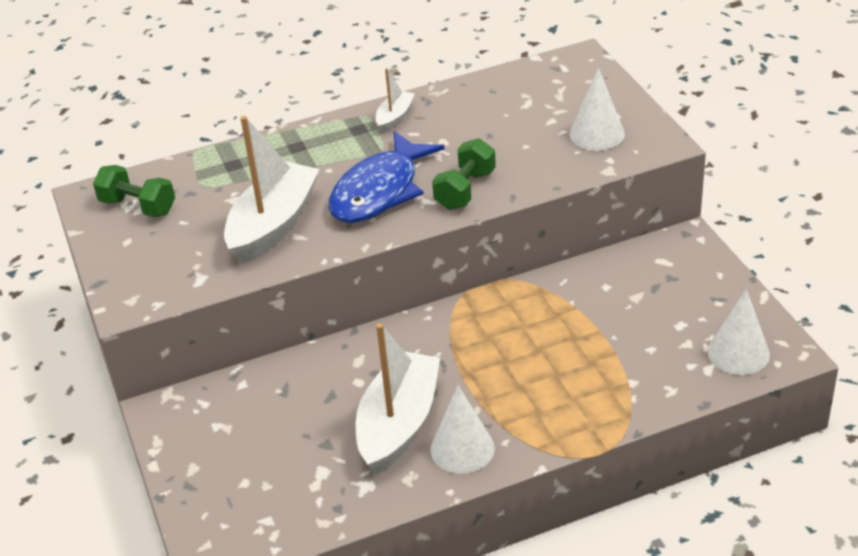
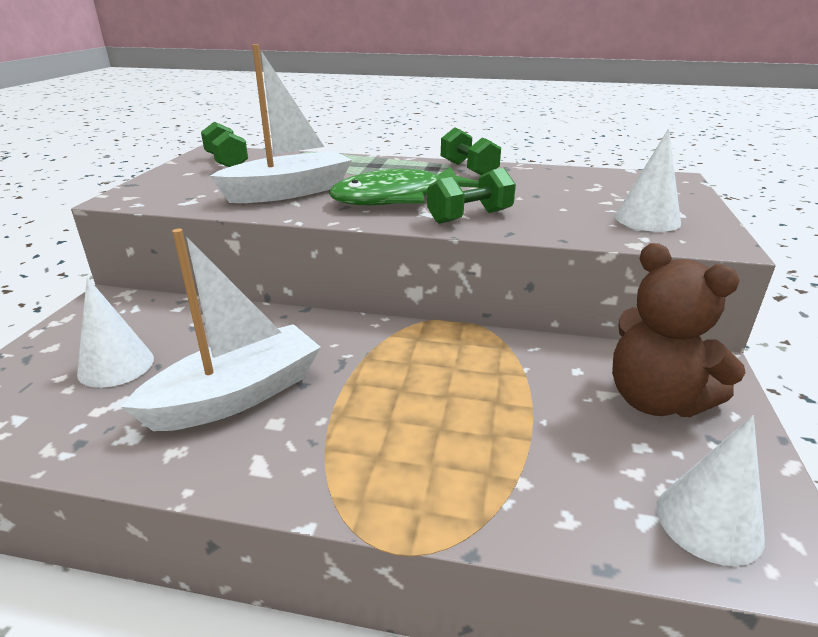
camera: 30 degrees right, 10 degrees down
blue fish [328,131,445,223] -> green fish [329,167,479,205]
white boat [376,68,415,133] -> green dumbbell [441,127,501,175]
white cone [430,386,495,474] -> white cone moved to [77,277,154,388]
none -> brown teddy bear [612,243,745,417]

